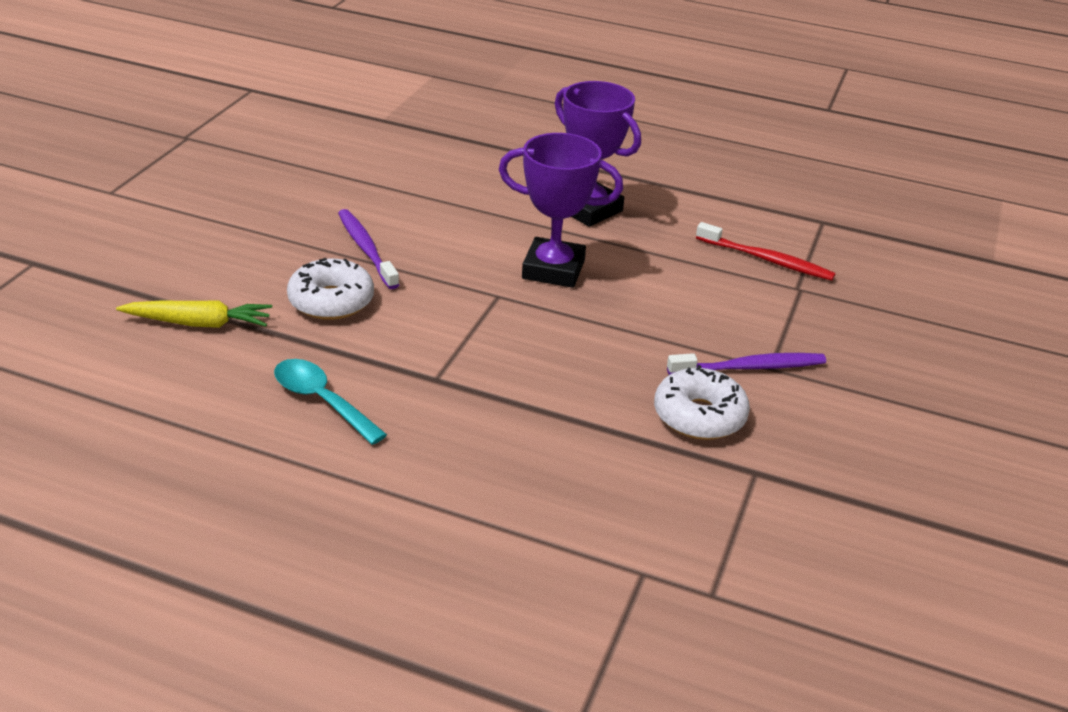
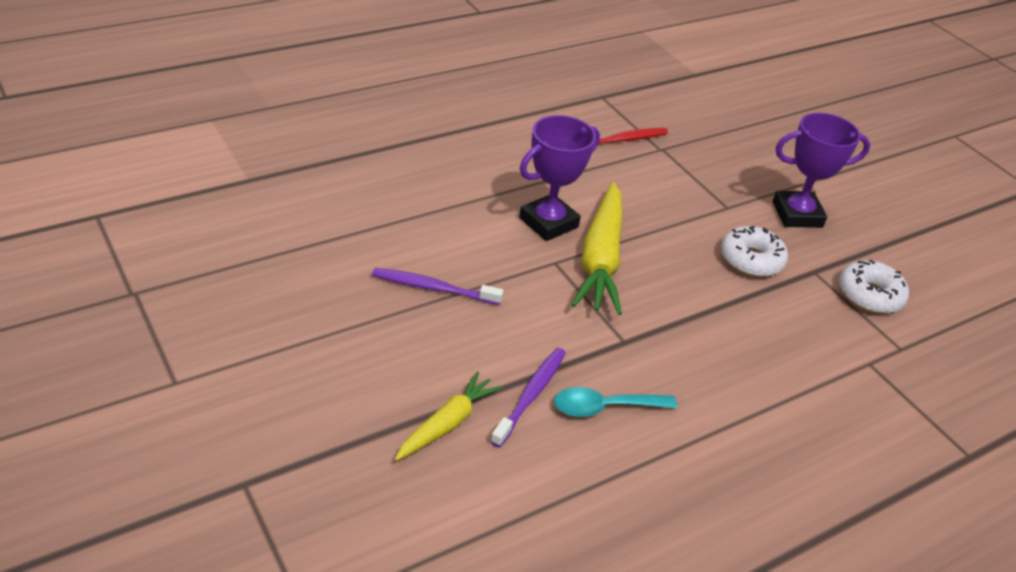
camera: 55 degrees left, 5 degrees up
white donut [287,258,374,320] -> white donut moved to [839,260,909,314]
purple trophy [555,81,641,227] -> purple trophy moved to [773,113,871,228]
purple toothbrush [667,353,826,375] -> purple toothbrush moved to [490,348,566,448]
none -> yellow carrot [571,182,622,315]

